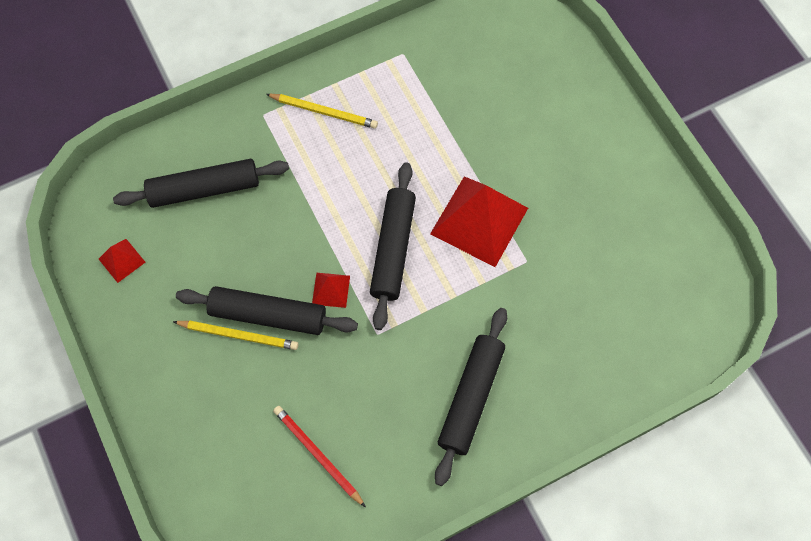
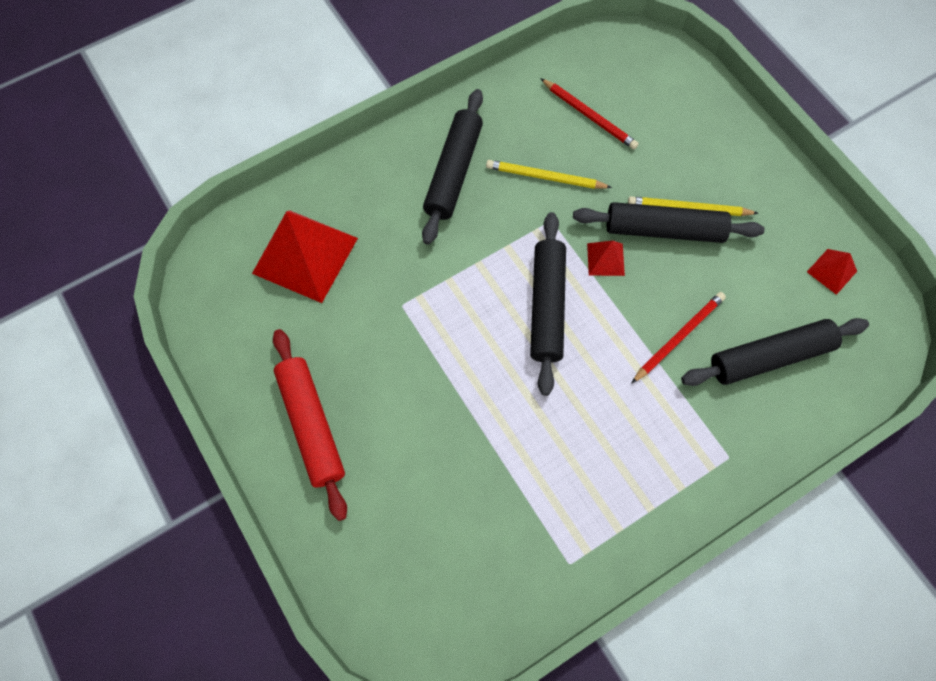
camera: 175 degrees right, 0 degrees up
yellow pencil [266,94,378,129] -> yellow pencil moved to [486,160,612,189]
red pyramid [430,176,528,267] -> red pyramid moved to [252,210,358,303]
none -> red rolling pin [273,329,347,521]
none -> red pencil [631,292,726,384]

